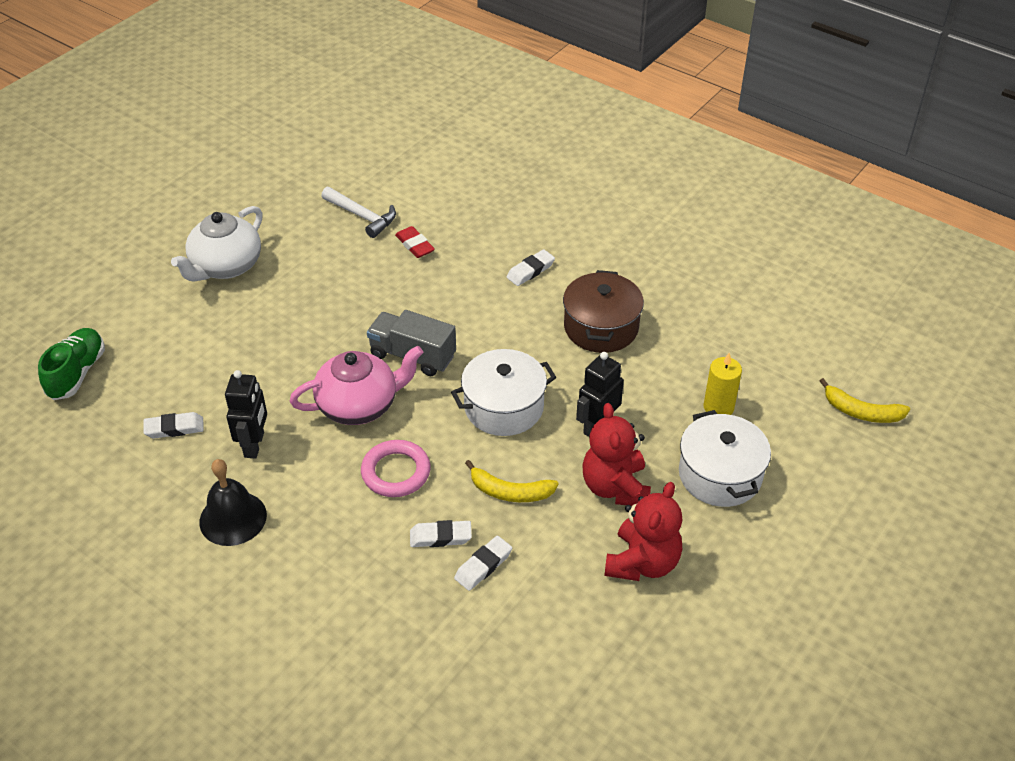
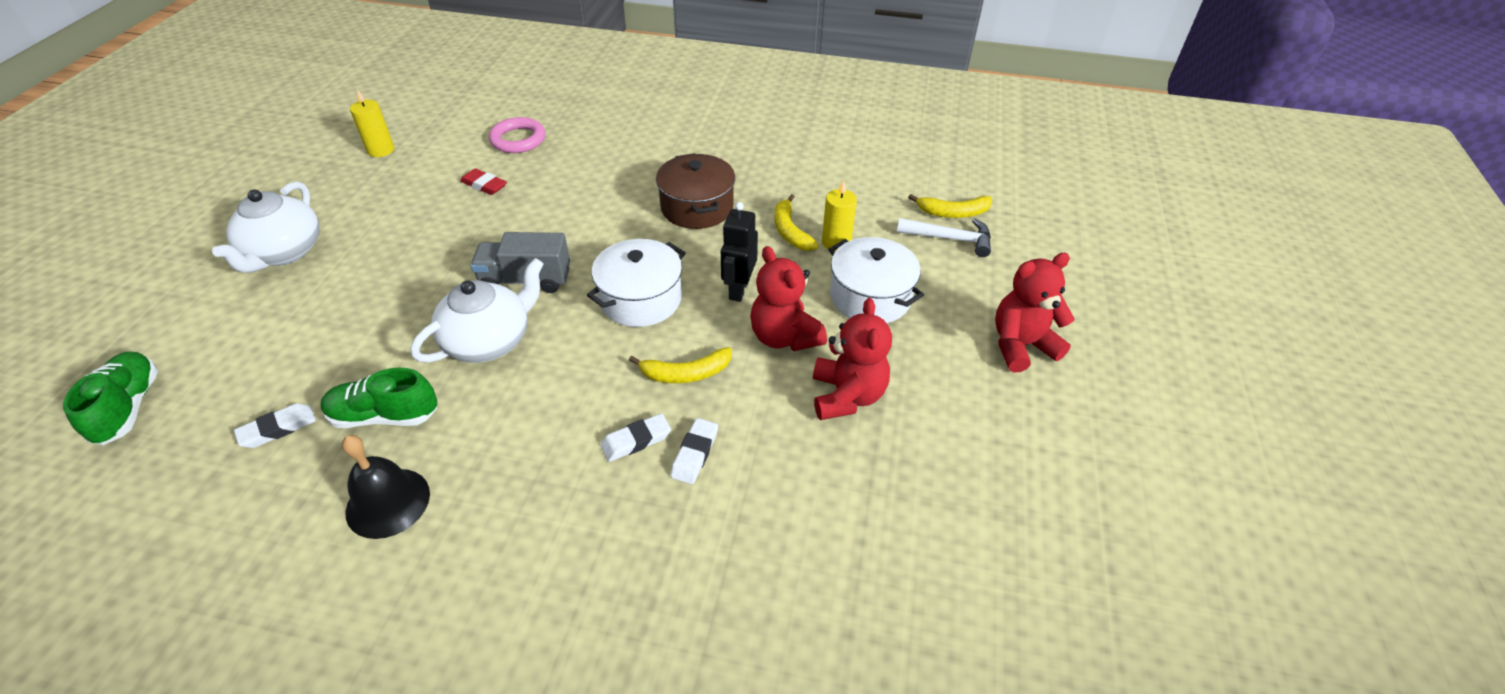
camera: 25 degrees left, 0 degrees up
black robot [225,370,267,459] -> green shoe [320,368,437,428]
pink teapot [290,346,423,425] -> white teapot [411,258,544,363]
white hammer [321,187,396,238] -> white hammer moved to [897,218,991,257]
pink ring [361,440,431,497] -> pink ring moved to [489,117,545,153]
white eraser [507,249,555,286] -> none
none -> yellow candle [350,89,394,157]
none -> yellow banana [775,194,819,251]
none -> red teddy bear [995,253,1075,372]

